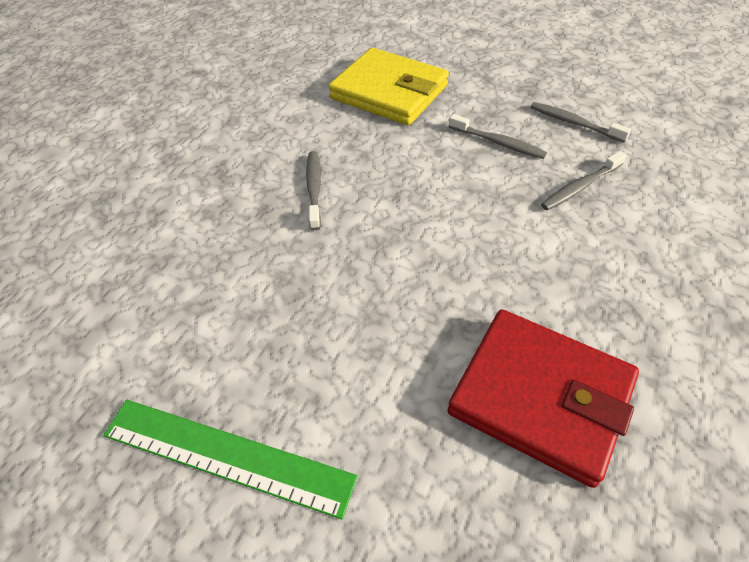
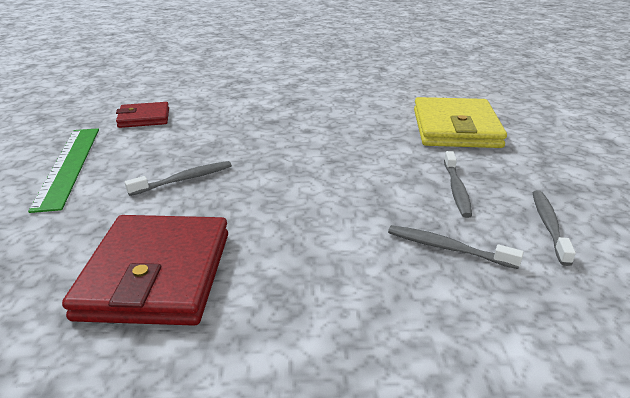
camera: 60 degrees right, 20 degrees down
grey toothbrush [306,151,321,230] -> grey toothbrush moved to [125,161,232,196]
none -> red wallet [116,102,169,128]

